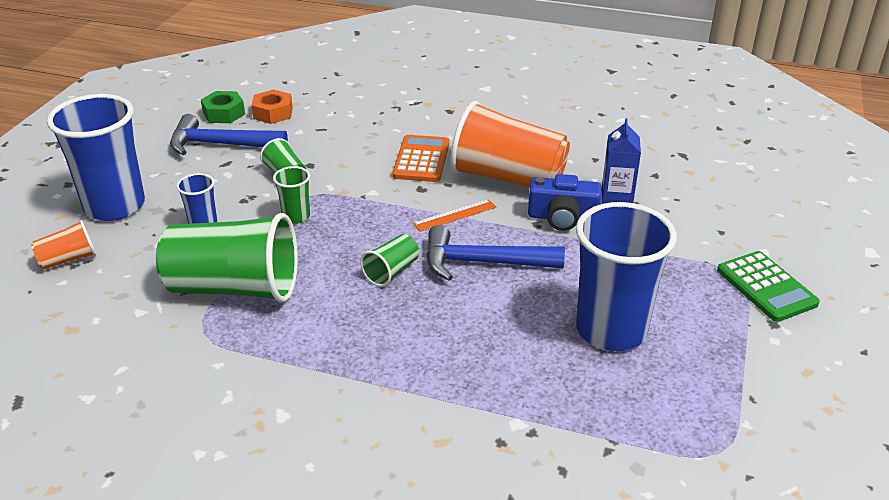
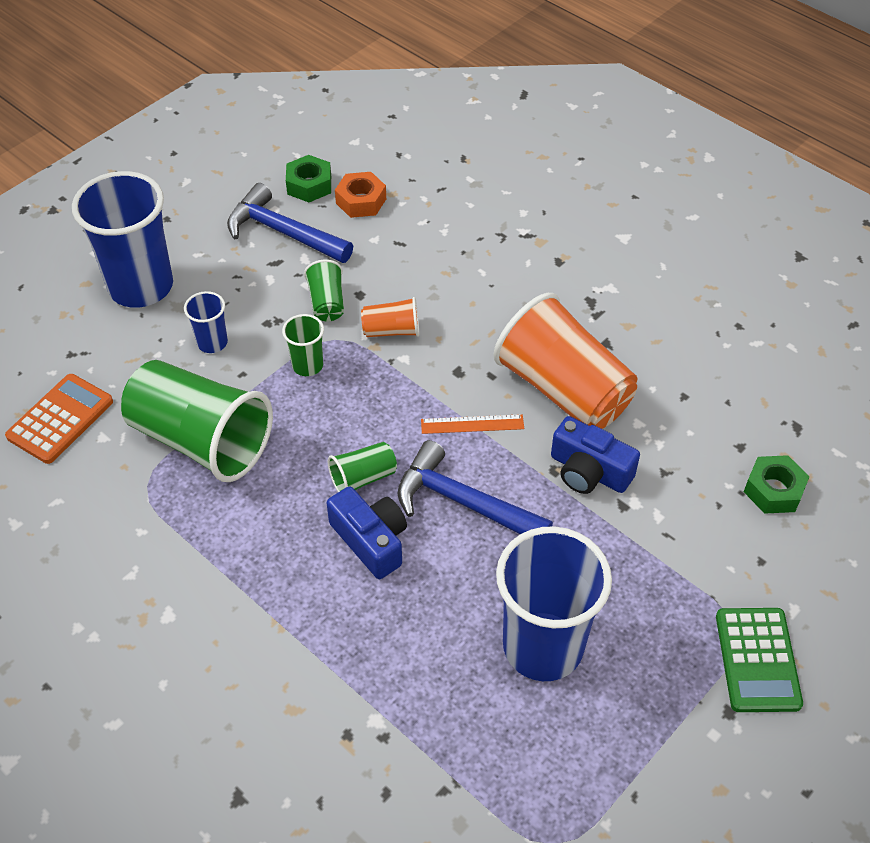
camera: 25 degrees right, 15 degrees up
orange cup [31,220,96,269] -> orange cup moved to [361,297,419,337]
orange calculator [392,135,449,182] -> orange calculator moved to [5,374,113,464]
blue carton [602,118,641,204] -> none
none -> blue camera [327,486,407,579]
none -> green nut [744,455,810,514]

